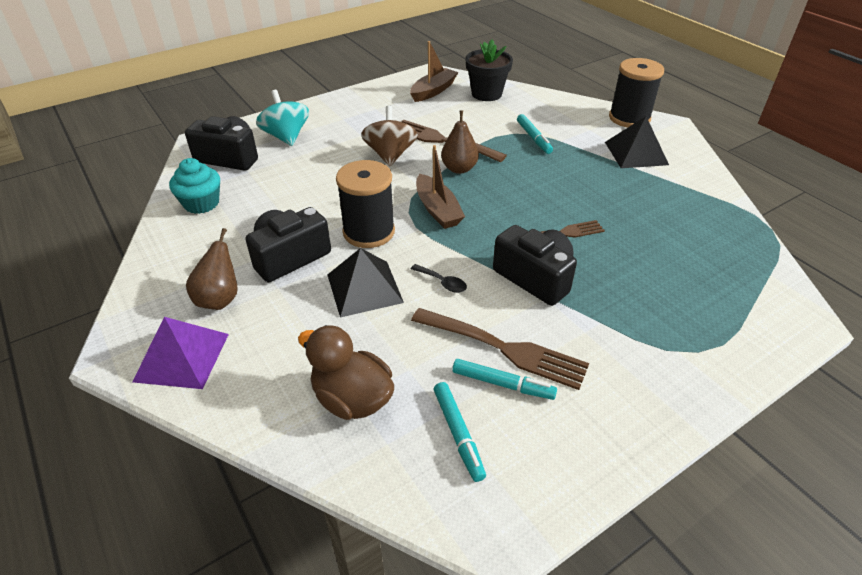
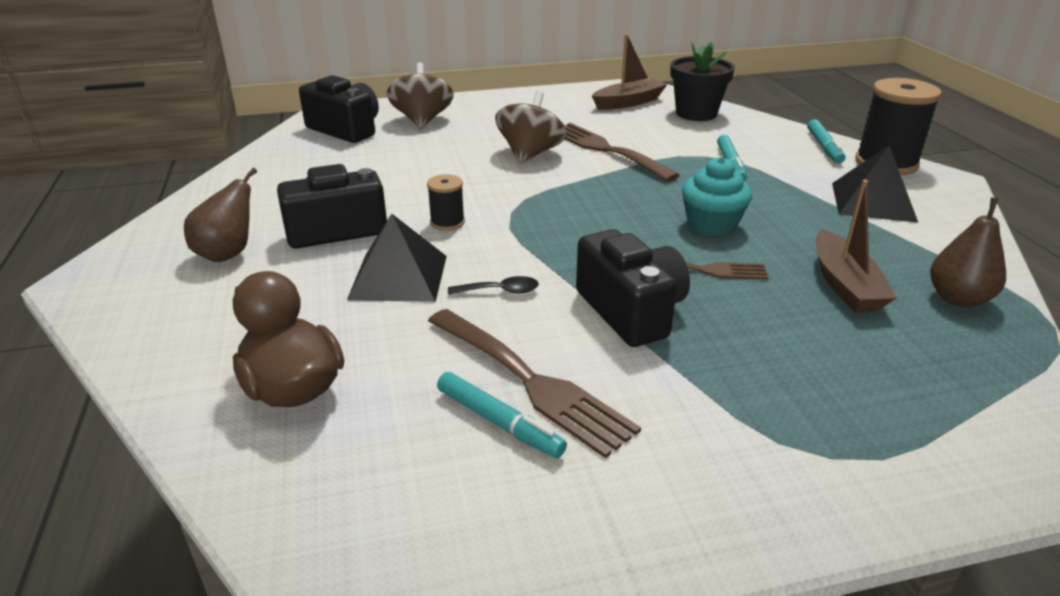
camera: 20 degrees right, 10 degrees down
purple pyramid [132,317,229,389] -> none
turquoise cupcake [169,158,220,214] -> turquoise cupcake moved to [682,157,752,237]
turquoise spinning top [256,90,309,146] -> brown spinning top [387,62,454,129]
black spool [336,160,395,248] -> black spool [427,174,465,231], size x0.50
black spoon [411,264,467,293] -> black spoon turned 60 degrees counterclockwise [448,276,539,295]
brown boat [416,145,465,229] -> brown boat moved to [816,180,897,312]
turquoise marker [434,382,486,482] -> turquoise marker moved to [807,119,845,164]
brown pear [441,110,479,174] -> brown pear moved to [930,198,1006,307]

